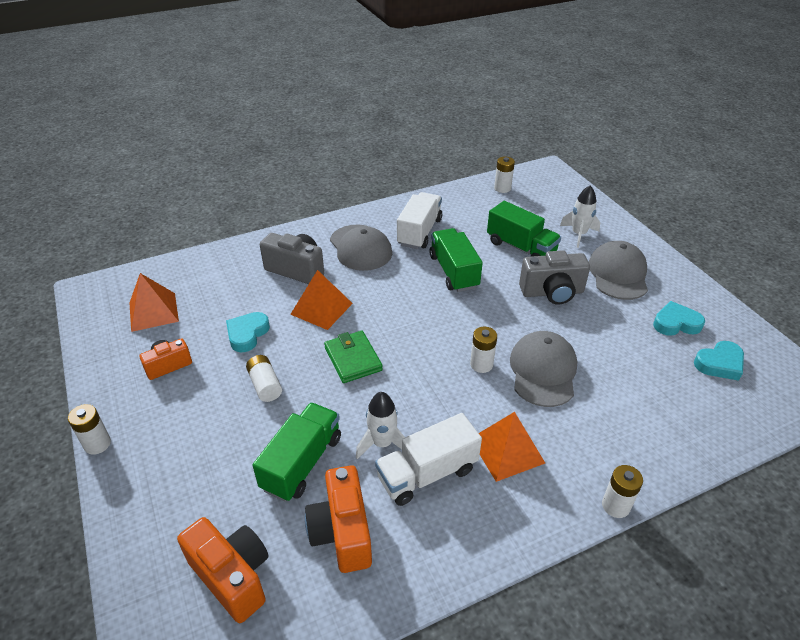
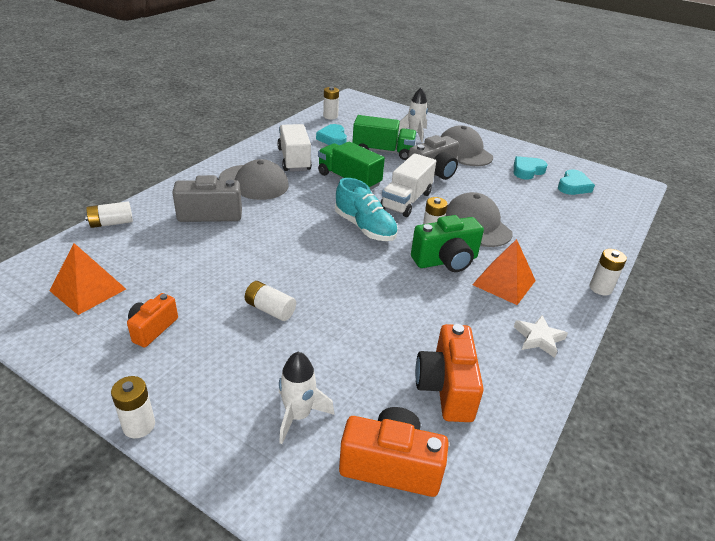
camera: 35 degrees left, 5 degrees down
turquoise heart [226,312,270,352] -> turquoise heart moved to [316,124,347,146]
green truck [253,402,341,502] -> none
orange pyramid [290,270,353,330] -> none
orange camera [305,465,372,573] -> orange camera turned 45 degrees clockwise [415,324,484,422]
green wallet [324,331,383,383] -> none
white rocket [356,392,405,459] -> white rocket moved to [279,352,335,444]
white truck [375,413,482,506] -> white truck moved to [381,153,436,217]
none -> white battery [85,202,133,228]
none -> turquoise shoe [335,178,398,241]
none -> green camera [411,215,484,272]
none -> white star [514,315,568,358]

